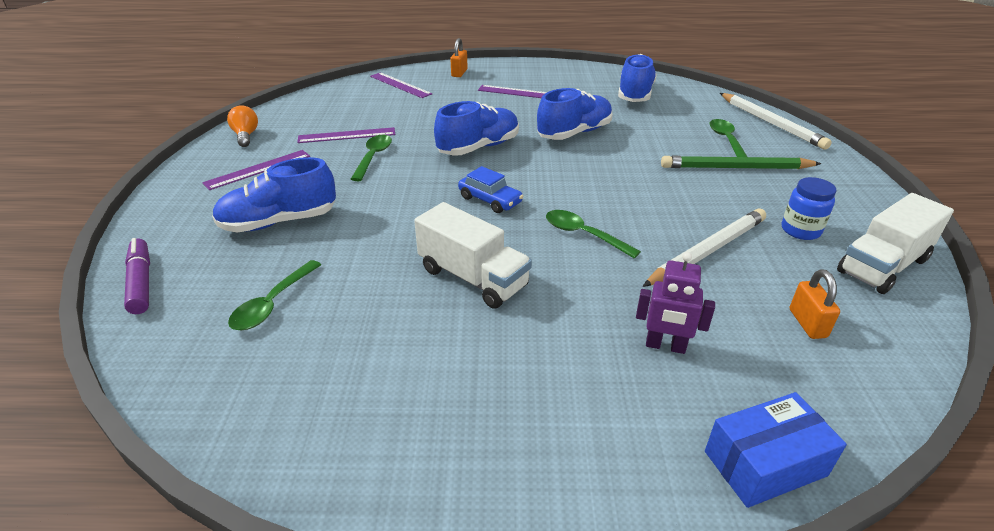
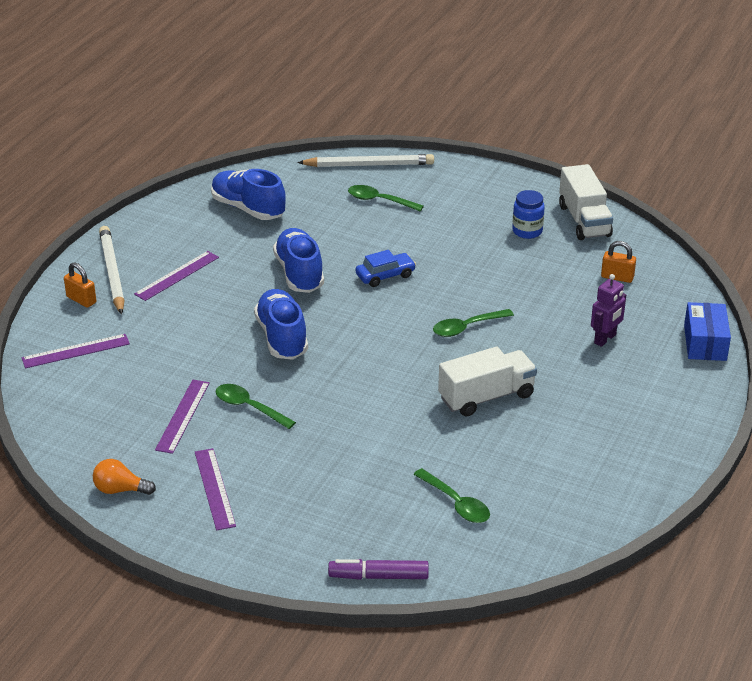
camera: 65 degrees left, 0 degrees up
blue shoe [212,157,336,232] -> none
blue car [458,166,523,213] -> blue car moved to [356,250,416,287]
white pencil [642,208,766,287] -> white pencil moved to [99,226,125,315]
green pencil [661,156,822,169] -> none

